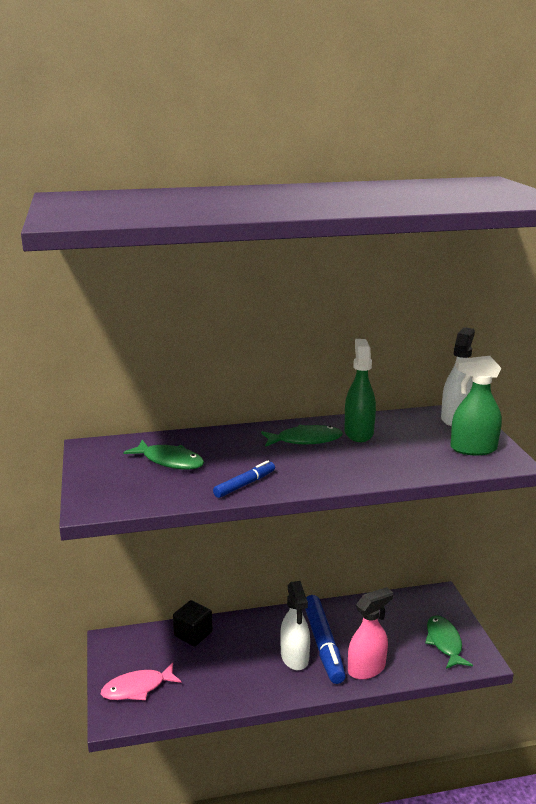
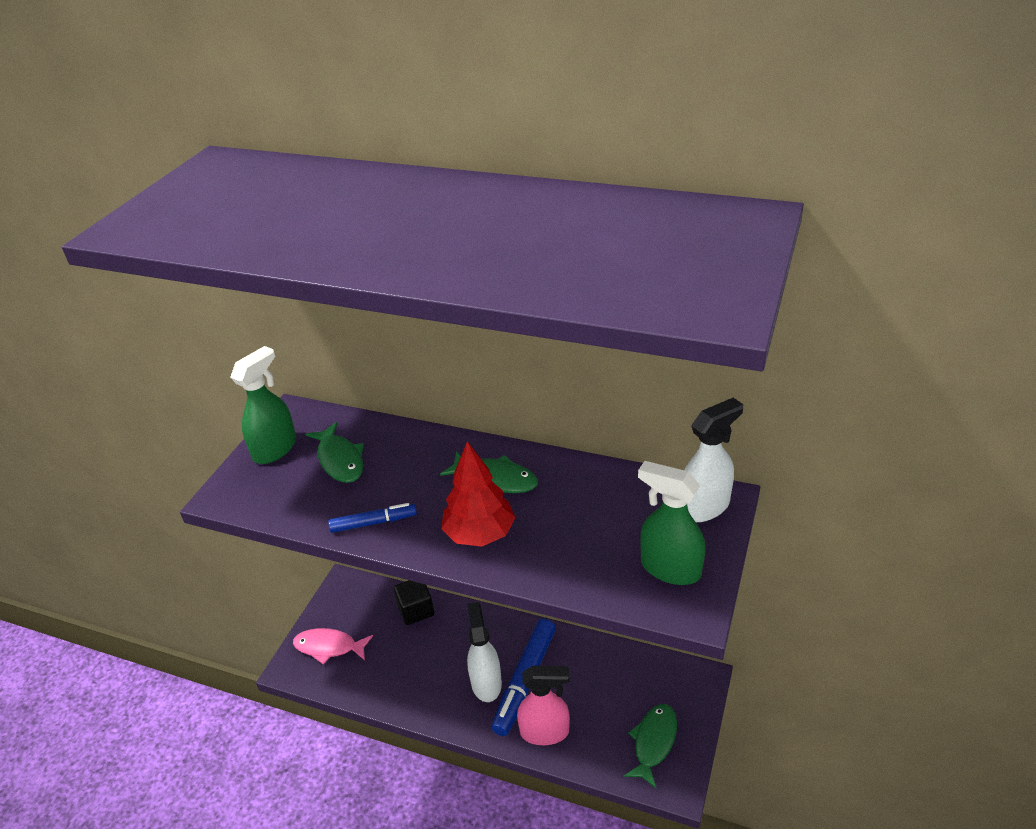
camera: 35 degrees right, 15 degrees up
white spray bottle [280,581,310,670] -> white spray bottle turned 150 degrees clockwise [467,602,502,702]
green spray bottle [345,339,376,442] -> green spray bottle moved to [230,346,296,464]
none -> red tree [441,441,516,547]

